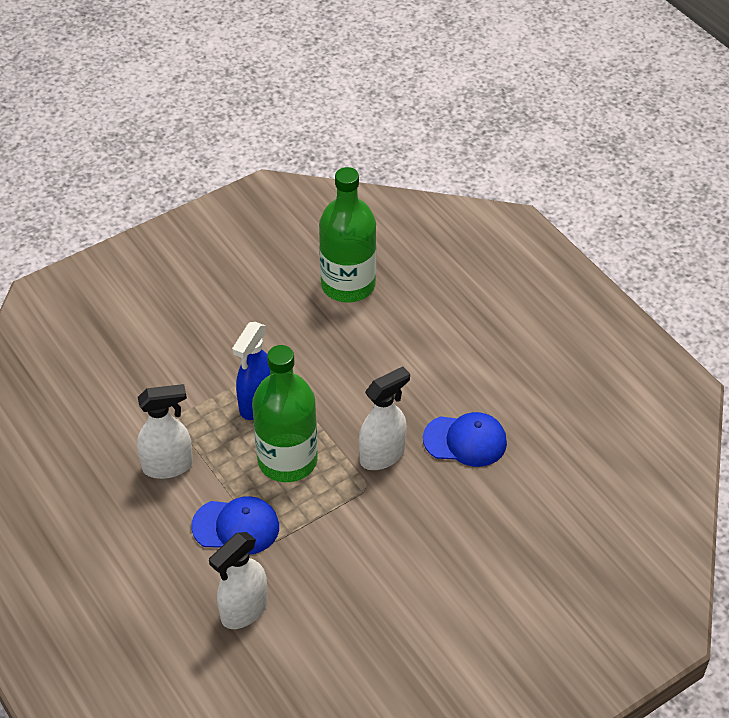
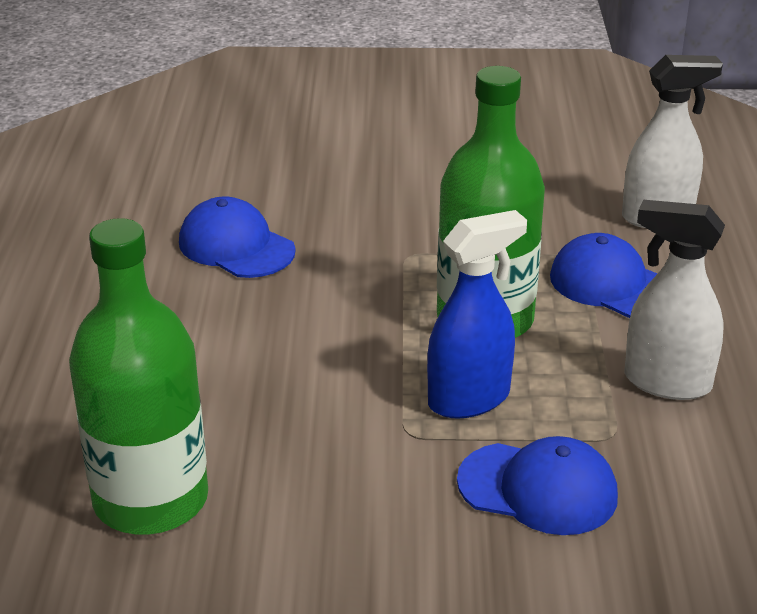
camera: 145 degrees left, 15 degrees down
white spray bottle [359,367,410,470] -> none
none -> blue cap [457,436,618,535]

